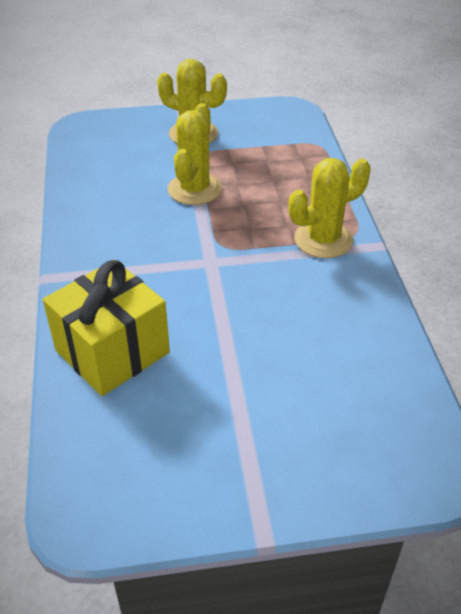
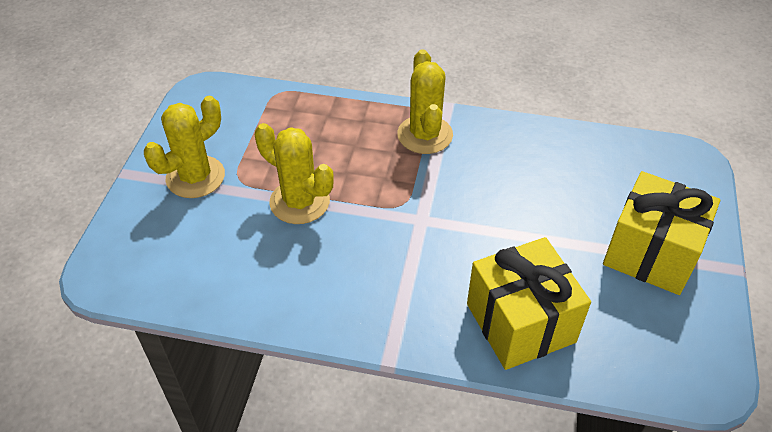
camera: 70 degrees left, 5 degrees up
none -> yellow gift [603,171,720,295]

